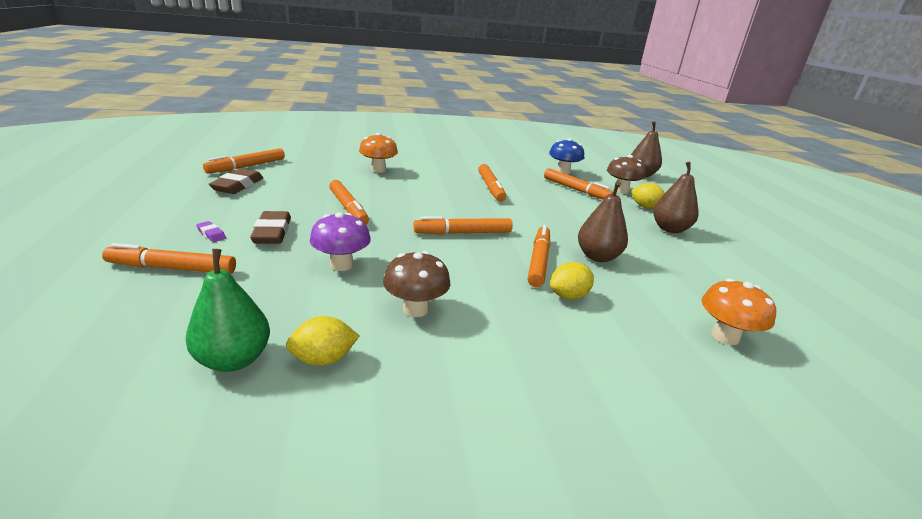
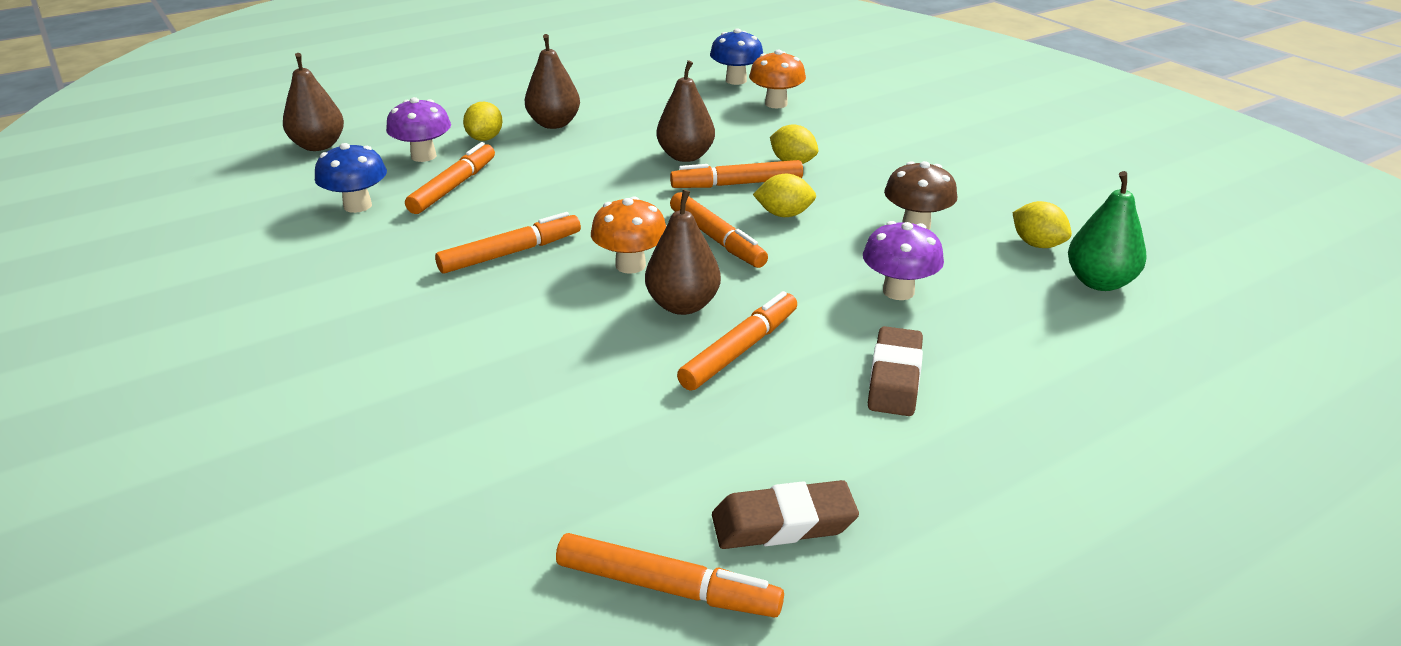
camera: 110 degrees left, 5 degrees up
orange marker [102,243,236,274] -> none
purple eraser [196,221,226,242] -> none
brown eraser [250,211,291,244] -> brown eraser turned 45 degrees counterclockwise [868,326,923,416]
orange mushroom [359,133,398,173] -> orange mushroom moved to [591,196,666,274]
brown mushroom [607,155,646,194] -> purple mushroom [386,97,451,162]
none -> brown pear [645,190,721,315]
none -> blue mushroom [710,28,763,85]
none -> yellow lemon [753,174,816,217]

